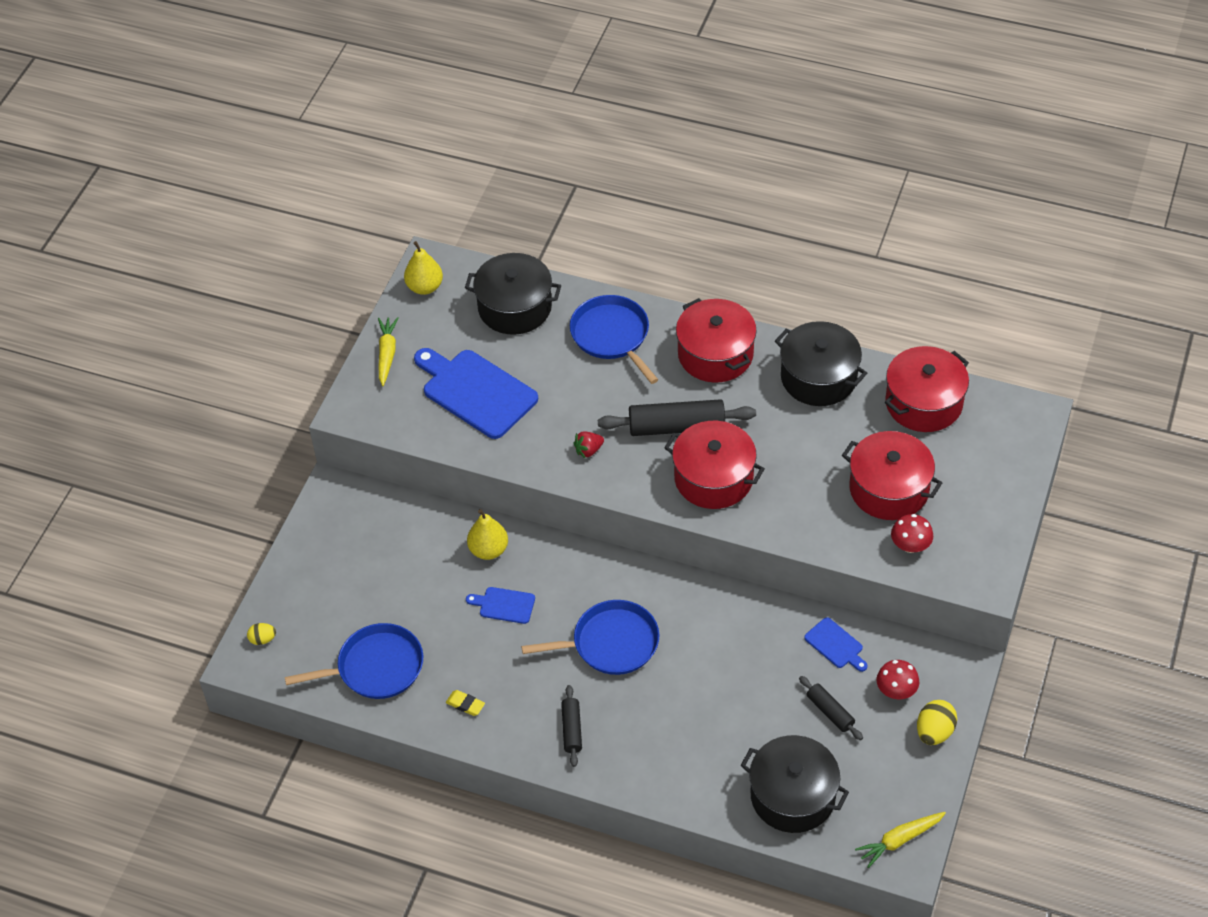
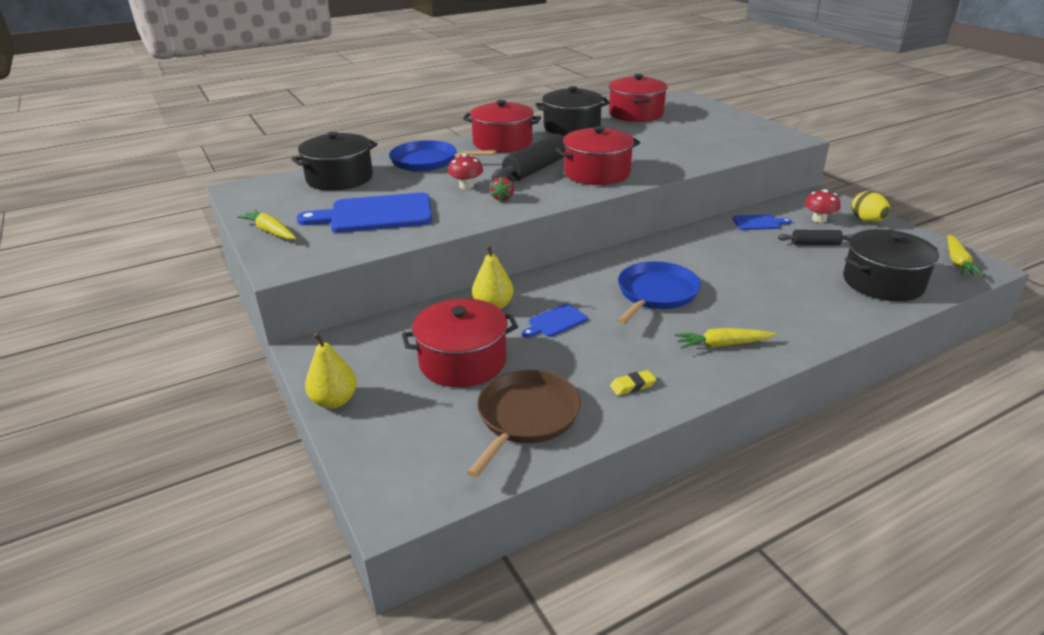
camera: 50 degrees left, 20 degrees down
yellow egg [247,623,276,645] -> none
blue pan [285,623,423,699] -> brown pan [467,370,581,478]
yellow pear [404,241,443,295] -> yellow pear moved to [305,332,357,408]
black rolling pin [561,685,582,767] -> yellow carrot [674,328,776,349]
red pot [842,431,942,520] -> red pot moved to [402,298,518,387]
red mushroom [891,514,933,553] -> red mushroom moved to [448,154,483,189]

